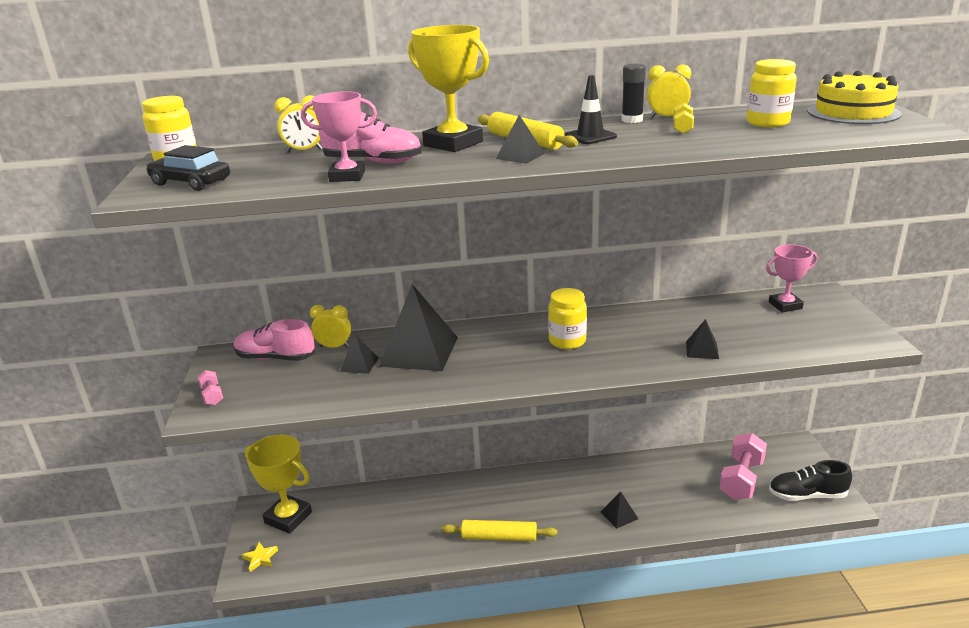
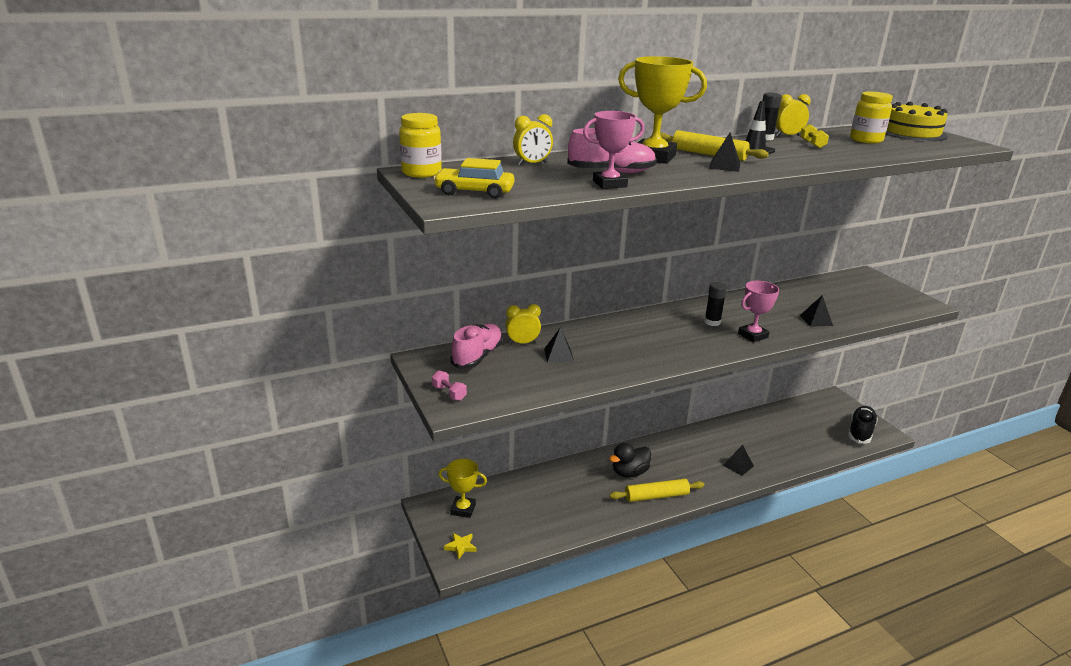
camera: 20 degrees left, 0 degrees up
black car [146,145,230,191] -> yellow car [433,158,514,199]
pink shoe [234,319,315,361] -> pink shoe turned 120 degrees clockwise [450,323,503,369]
yellow trophy [245,435,312,534] -> yellow trophy [438,459,487,518], size x0.66
black pyramid [379,284,458,371] -> none
yellow jar [548,288,587,349] -> black glue stick [704,282,727,326]
pink dumbbell [719,433,767,500] -> none
pink trophy [766,244,818,312] -> pink trophy moved to [738,281,779,342]
black shoe [769,460,852,501] -> black shoe turned 135 degrees clockwise [848,406,878,443]
none -> black duck [609,443,651,478]

